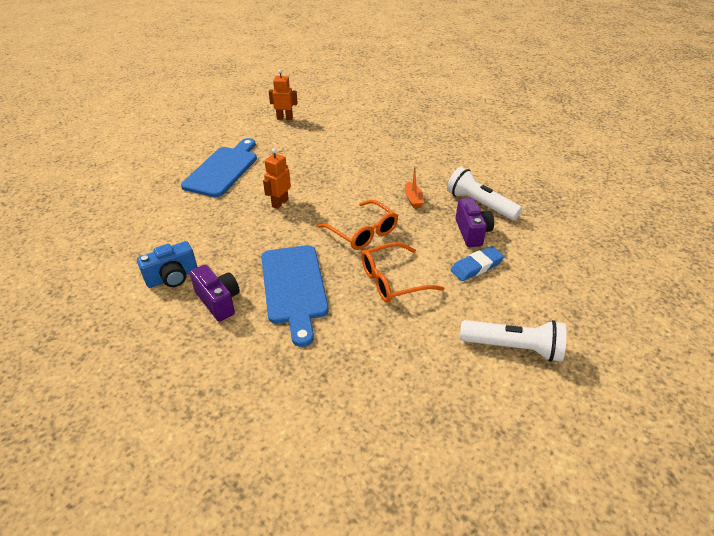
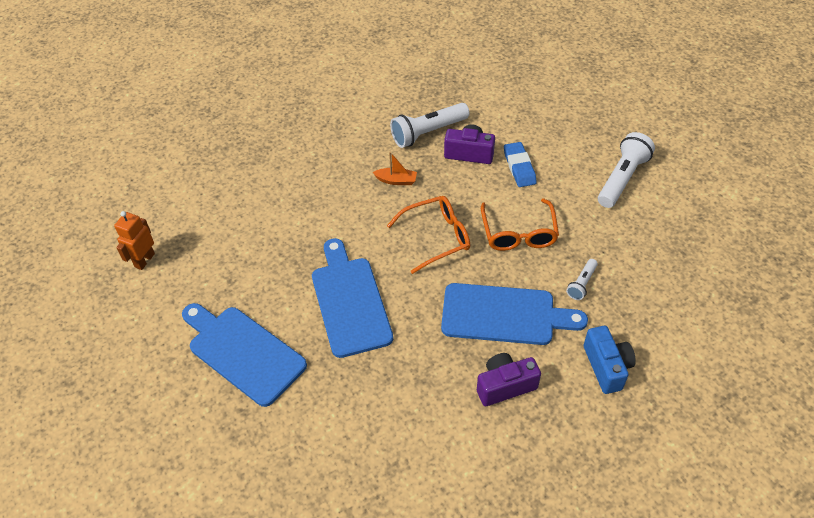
camera: 70 degrees left, 10 degrees up
blue camera [137,241,198,288] -> blue camera moved to [584,326,636,394]
orange robot [263,148,291,209] -> blue cutting board [312,238,393,358]
none -> white flashlight [566,259,598,300]

